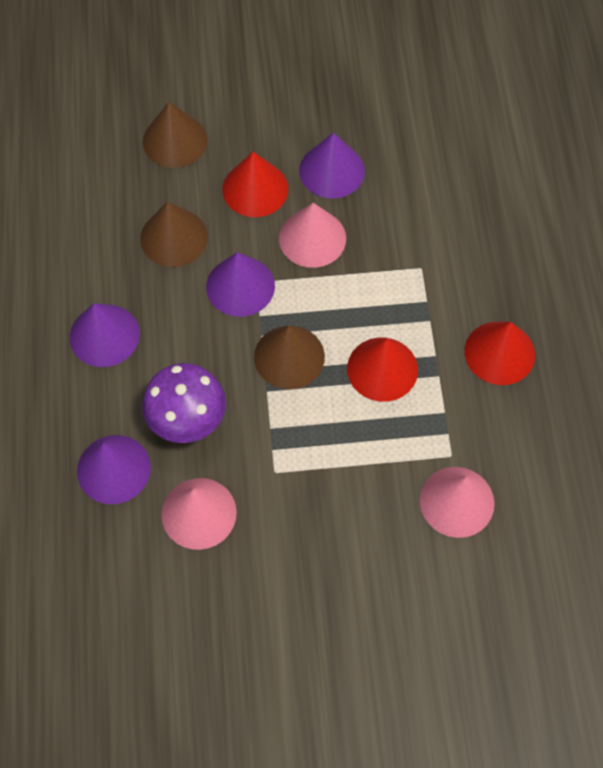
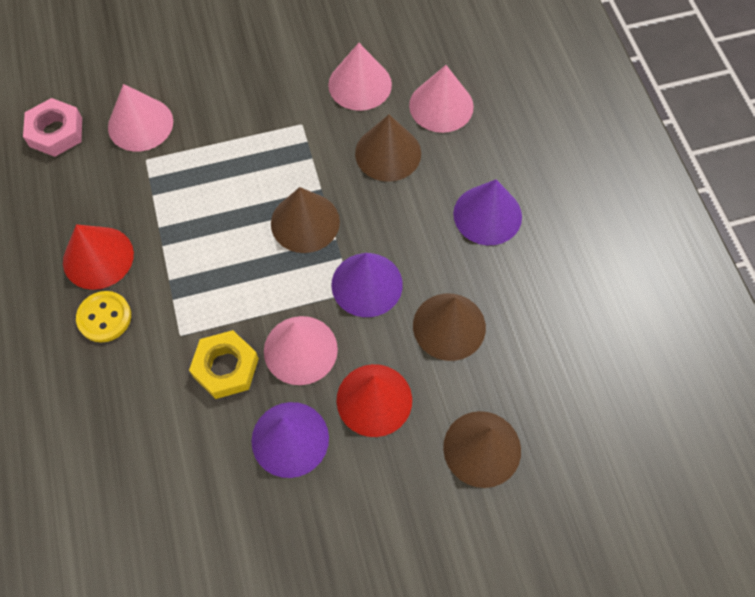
camera: 170 degrees right, 0 degrees up
purple cone [77,435,151,504] -> pink cone [409,65,474,133]
purple mushroom [142,363,226,443] -> brown cone [355,115,421,182]
red cone [347,338,418,402] -> none
none -> pink nut [23,98,82,157]
none -> yellow button [76,291,131,342]
none -> yellow nut [189,330,259,399]

